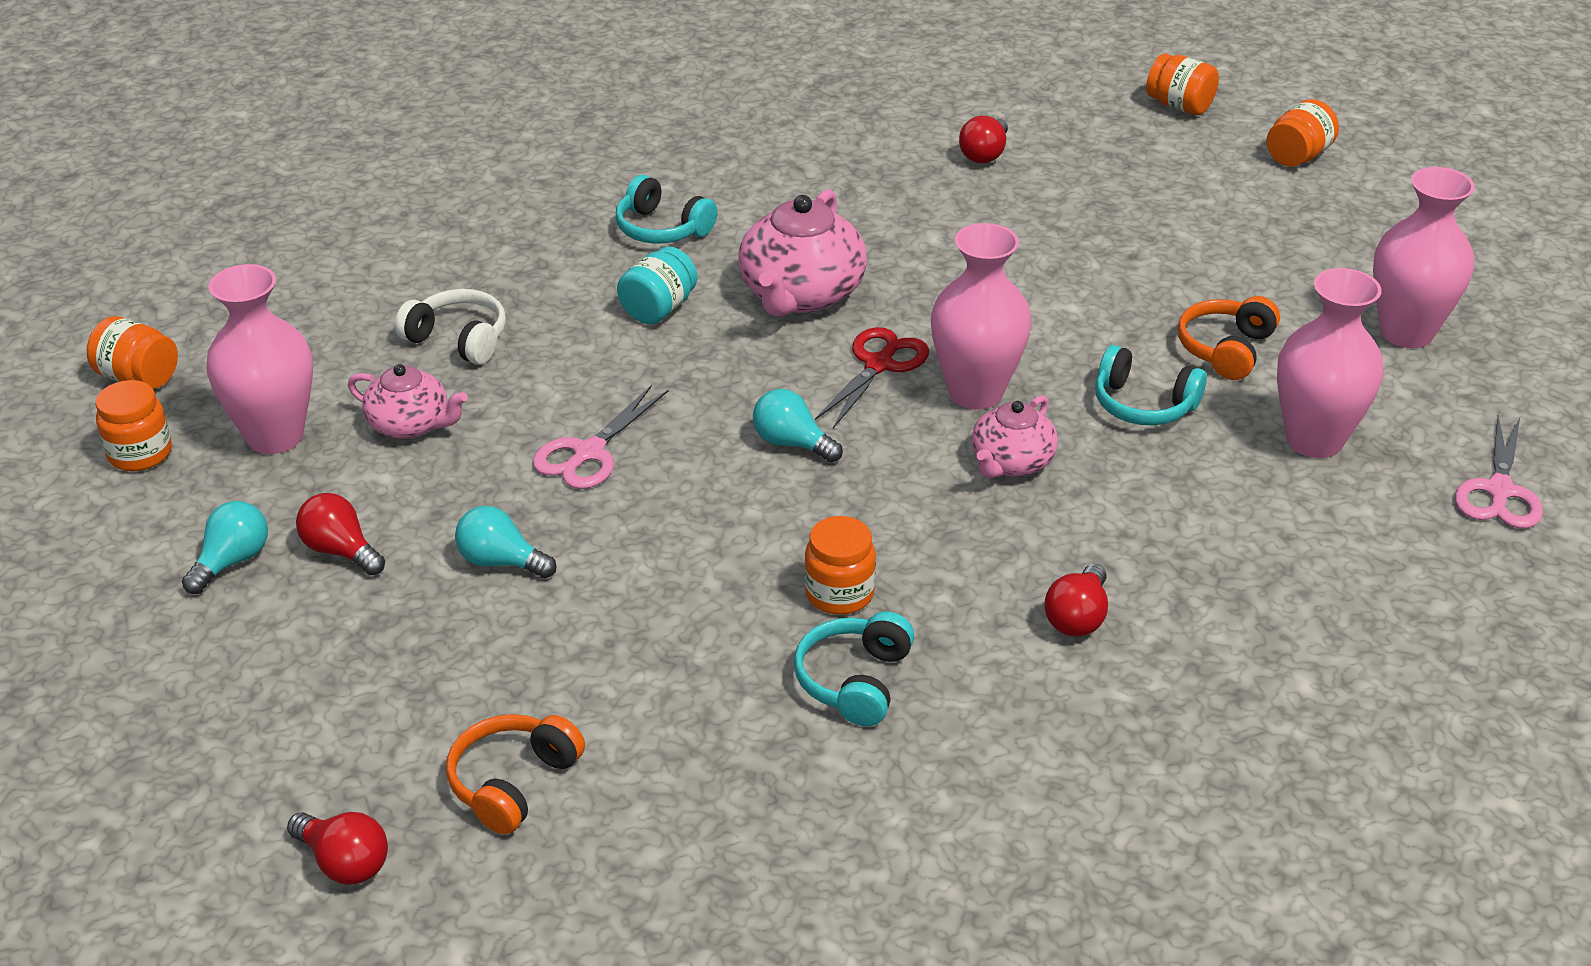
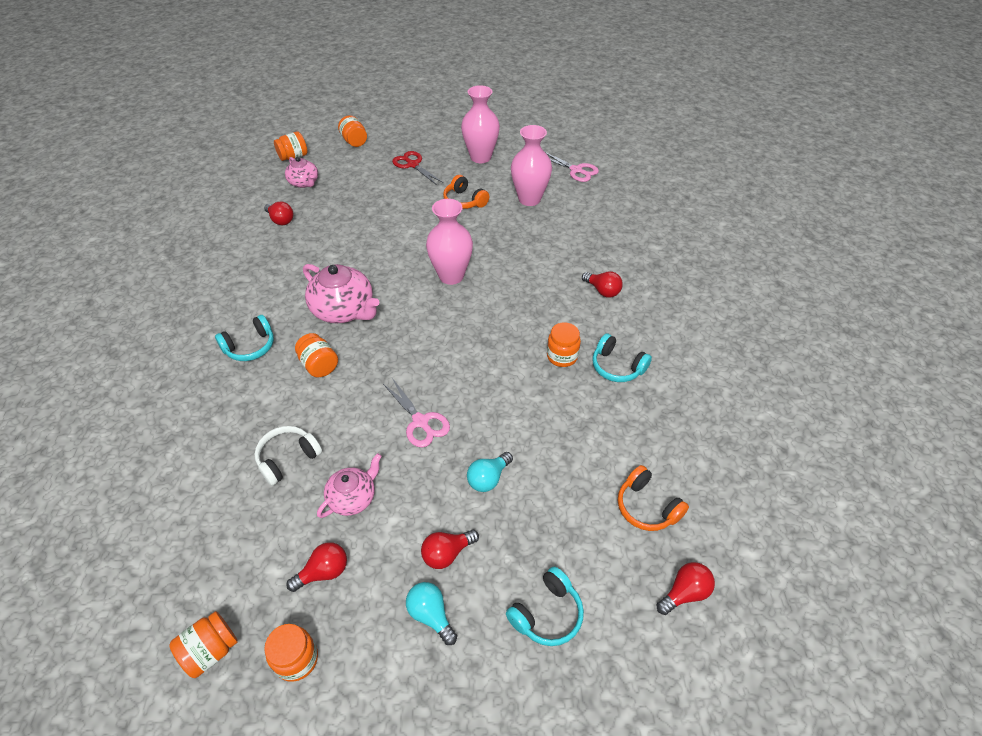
camera: 70 degrees left, 10 degrees up
pink vase [206,264,313,454] -> red light bulb [286,542,347,592]
turquoise jar [617,247,697,324] -> orange jar [295,333,338,377]
turquoise light bulb [753,389,843,463] -> none
red scissors [815,327,929,428] -> red scissors moved to [392,151,443,185]
pink teapot [972,395,1058,478] -> pink teapot moved to [285,157,318,188]
turquoise headphones [1095,345,1207,425] -> turquoise headphones moved to [506,567,584,646]

